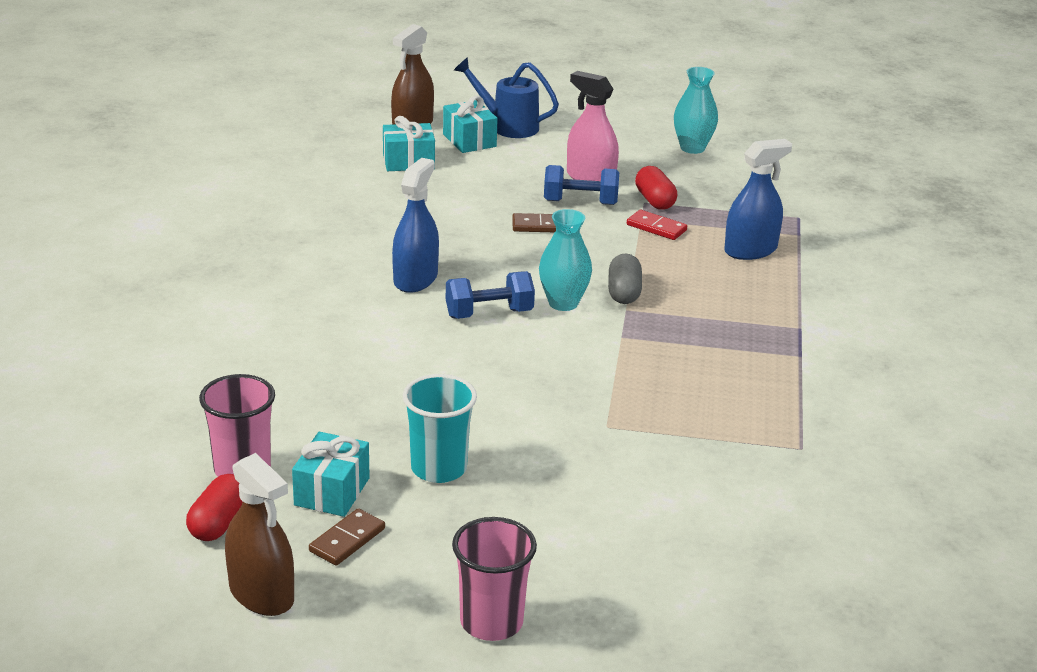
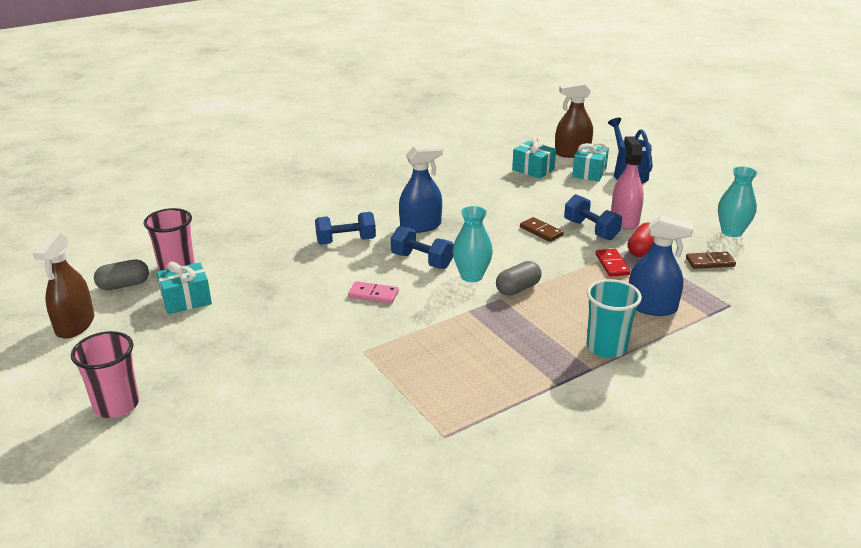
camera: 50 degrees right, 0 degrees up
red capsule [186,474,243,541] -> grey capsule [94,259,149,290]
brown domino [309,508,385,566] -> brown domino moved to [686,252,736,269]
turquoise cup [403,374,477,483] -> turquoise cup moved to [587,279,642,358]
none -> blue dumbbell [315,212,376,245]
none -> pink domino [348,281,399,304]

